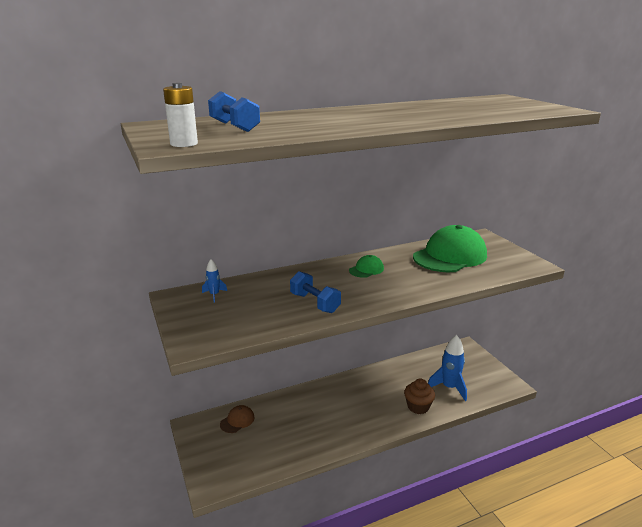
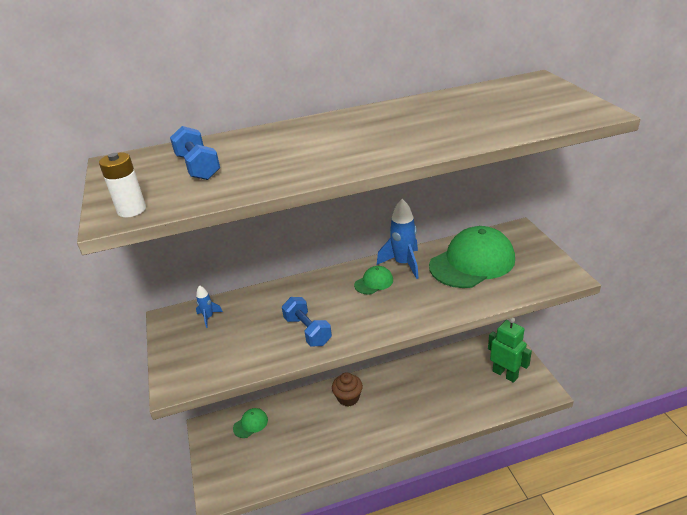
camera: 10 degrees right, 10 degrees up
brown cap [220,405,255,433] -> green cap [233,408,268,438]
brown cupcake [404,379,435,414] -> brown cupcake moved to [332,372,363,406]
blue rocket [428,335,467,401] -> blue rocket moved to [377,199,419,279]
none -> green robot [488,318,532,383]

